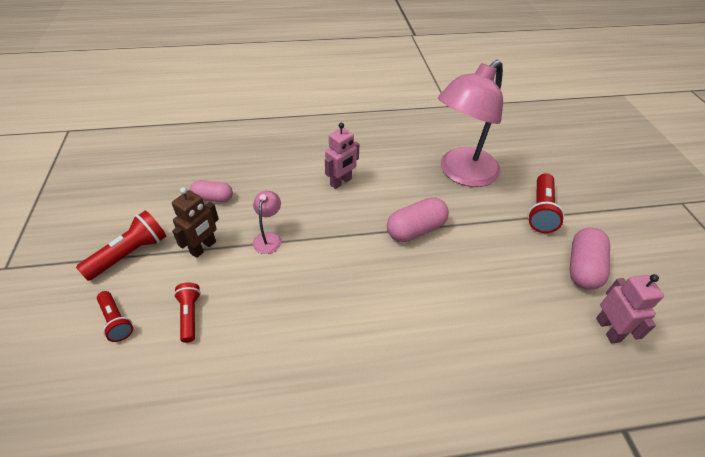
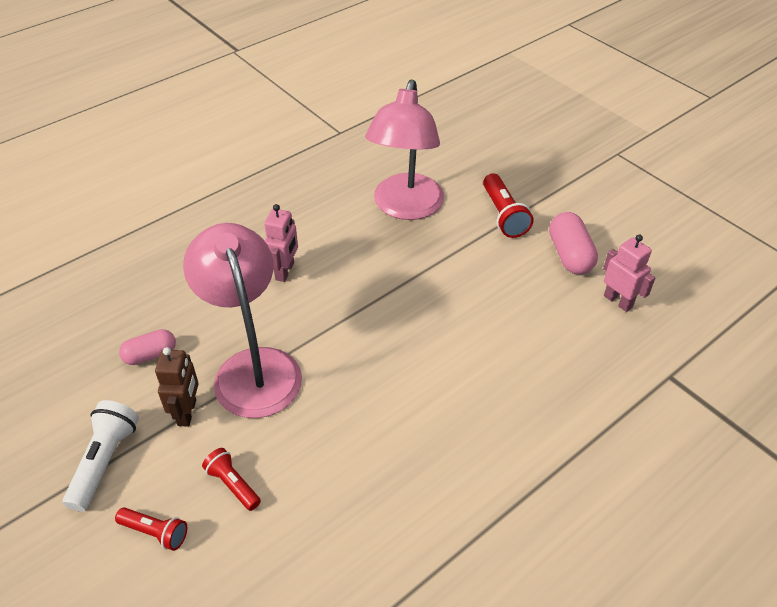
camera: 30 degrees left, 0 degrees up
red flashlight [76,211,166,281] -> white flashlight [63,400,139,512]
pink lamp [253,191,282,254] -> pink lamp [183,223,302,418], size x2.47
pink capsule [387,197,449,242] -> none

